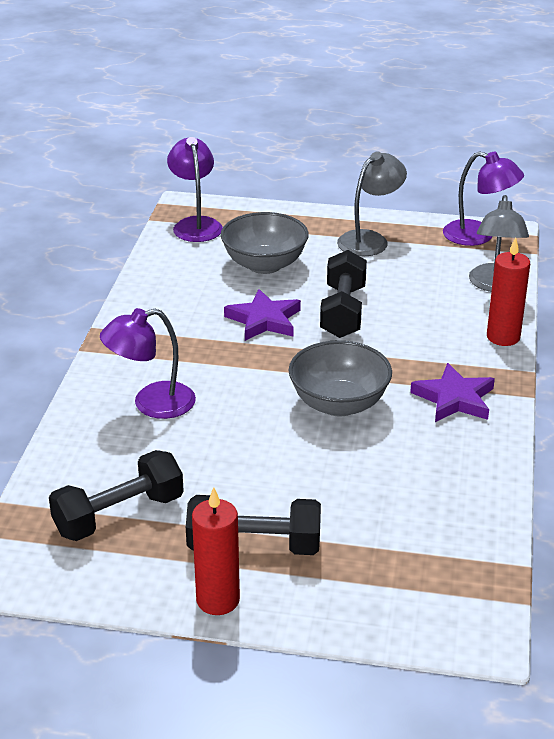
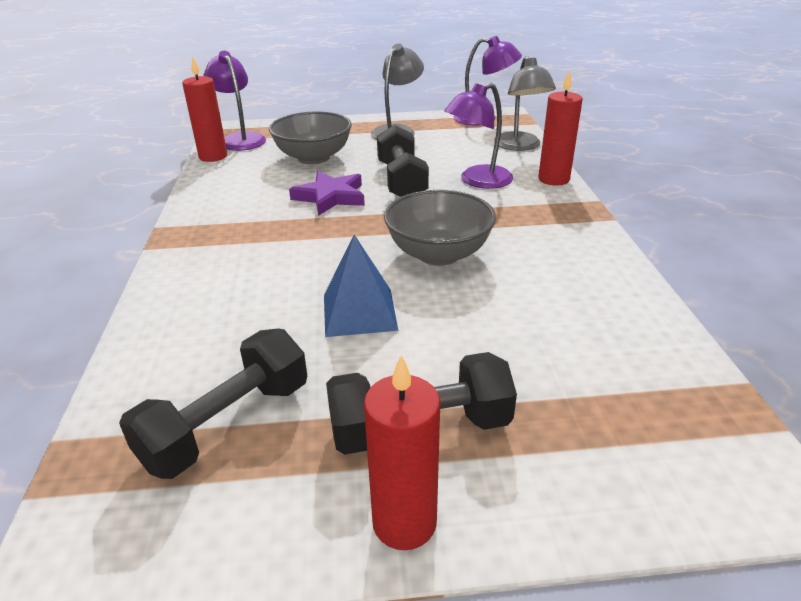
camera: 15 degrees left, 0 degrees up
purple lamp [100,308,196,419] -> purple lamp moved to [444,83,513,189]
purple star [410,363,495,422] -> none
none -> red candle [182,57,227,162]
none -> blue pyramid [324,235,398,337]

